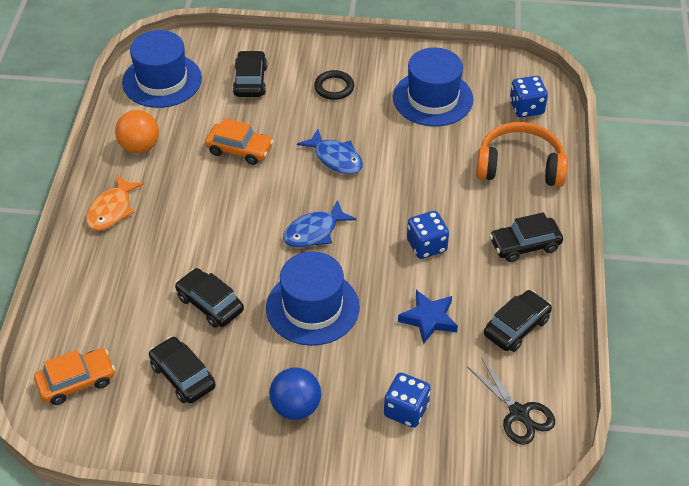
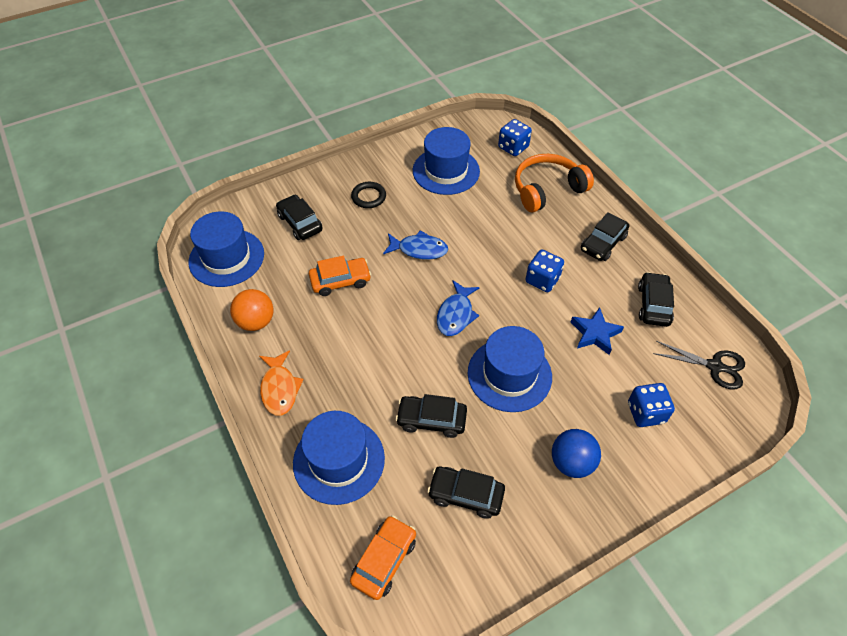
camera: 35 degrees left, 5 degrees up
none -> blue hat [293,411,385,505]

